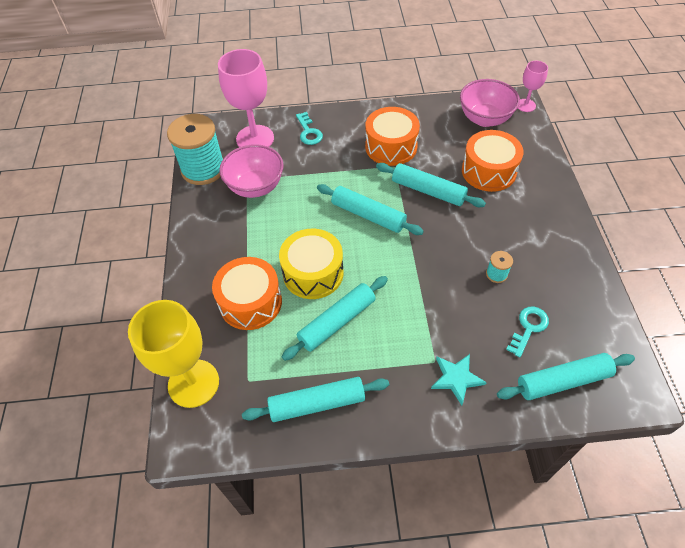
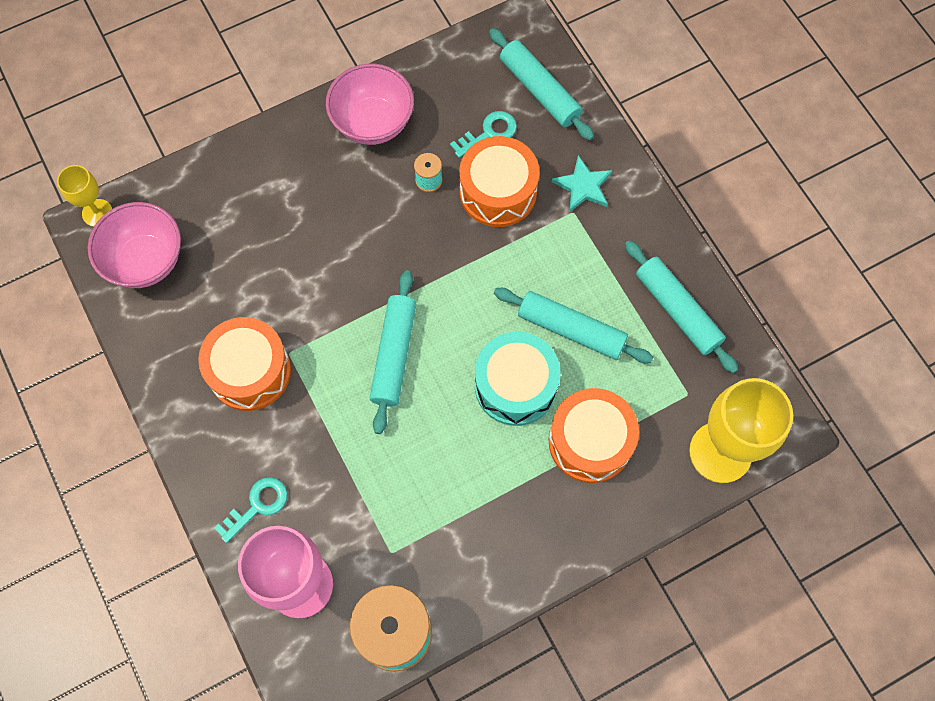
camera: 115 degrees left, 15 degrees up
pink bowl [219,144,284,198] -> pink bowl moved to [326,64,414,145]
yellow drum [279,229,344,299] -> turquoise drum [475,332,561,426]
turquoise rolling pin [376,163,486,207] -> none
orange drum [462,130,523,192] -> orange drum moved to [459,136,540,227]
turquoise key [506,307,549,357] -> turquoise key turned 135 degrees clockwise [450,111,517,158]
pink goblet [518,61,548,112] -> yellow goblet [57,165,112,227]

